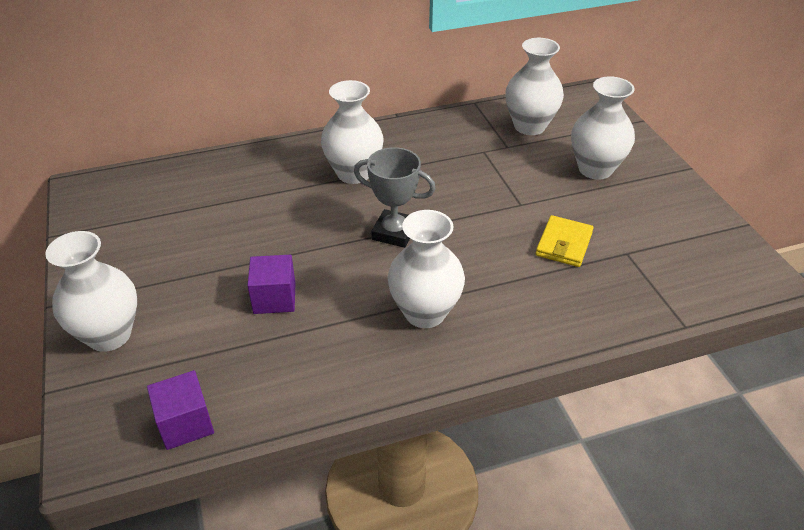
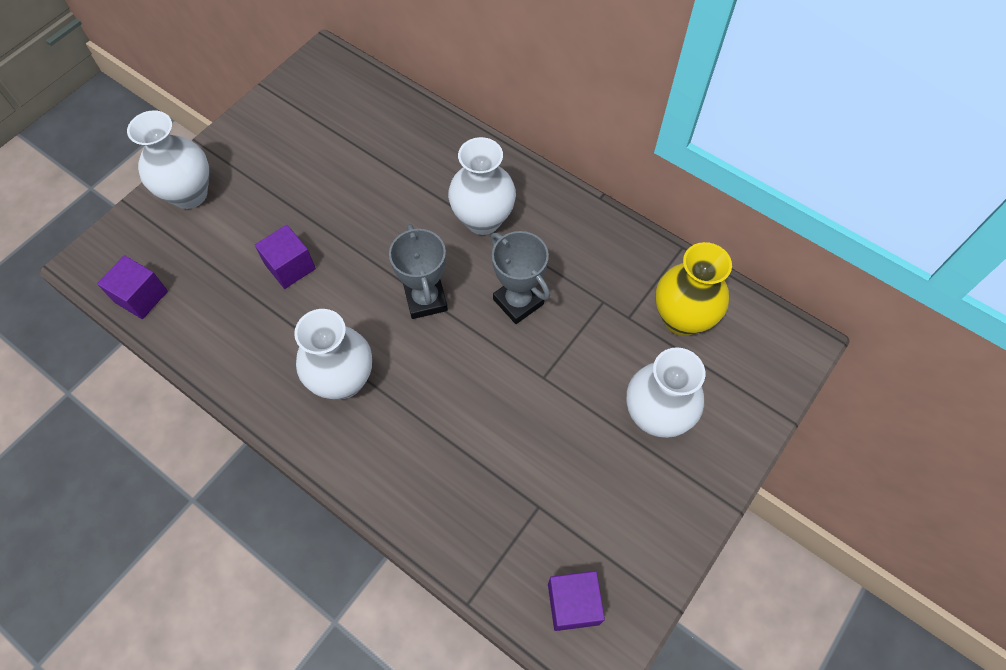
camera: 55 degrees right, 20 degrees up
white vase [505,38,564,135] -> yellow vase [656,242,732,336]
yellow wallet [536,215,594,267] -> none
none -> grey trophy [490,231,550,324]
none -> purple cube [548,571,605,631]

